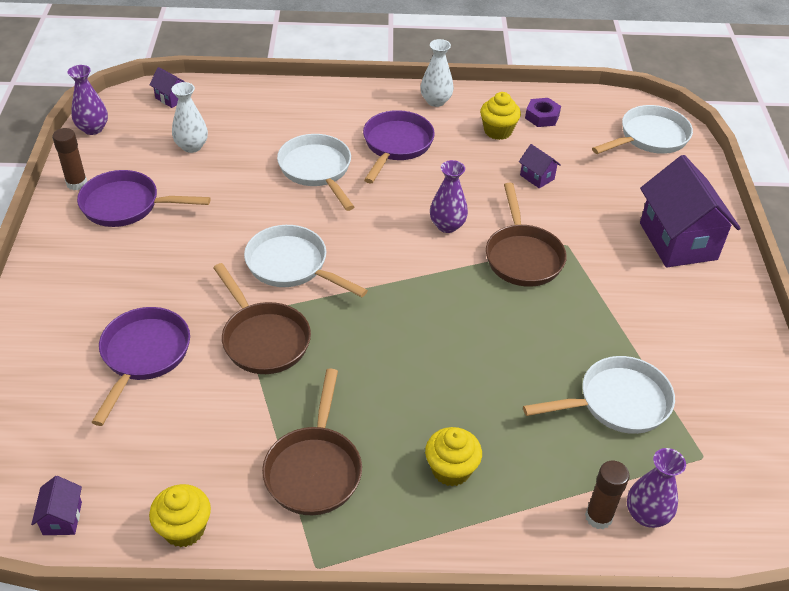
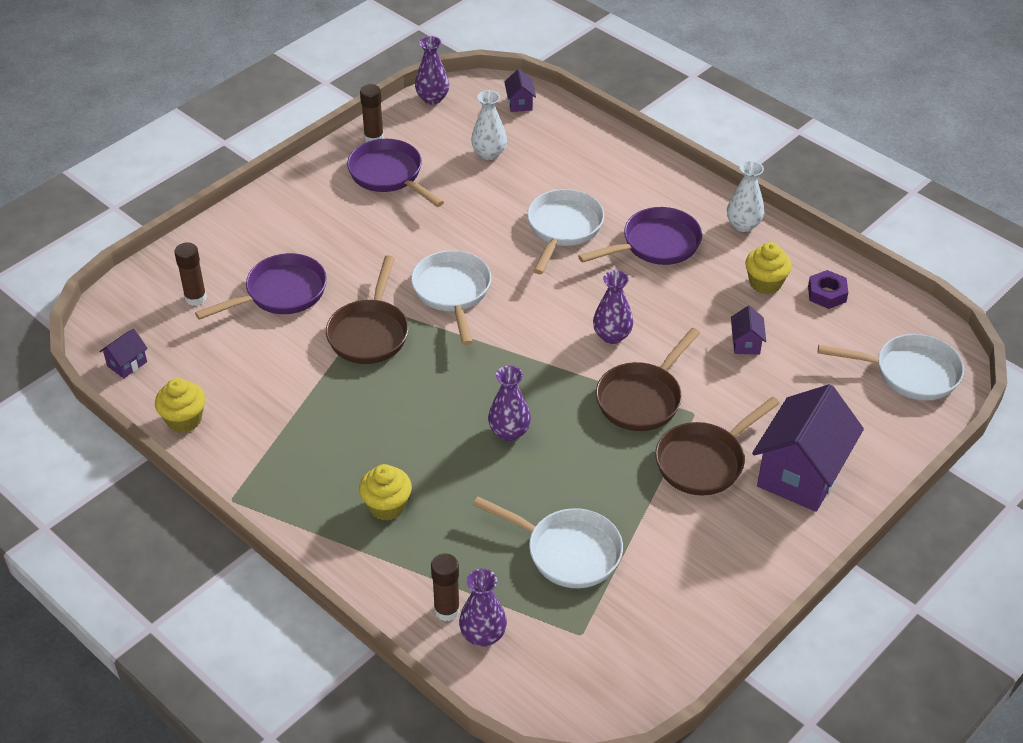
camera: 45 degrees right, 0 degrees up
brown pan [262,369,362,515] -> brown pan moved to [655,397,780,495]
none -> brown glue stick [174,242,207,306]
none -> purple vase [488,366,531,441]

